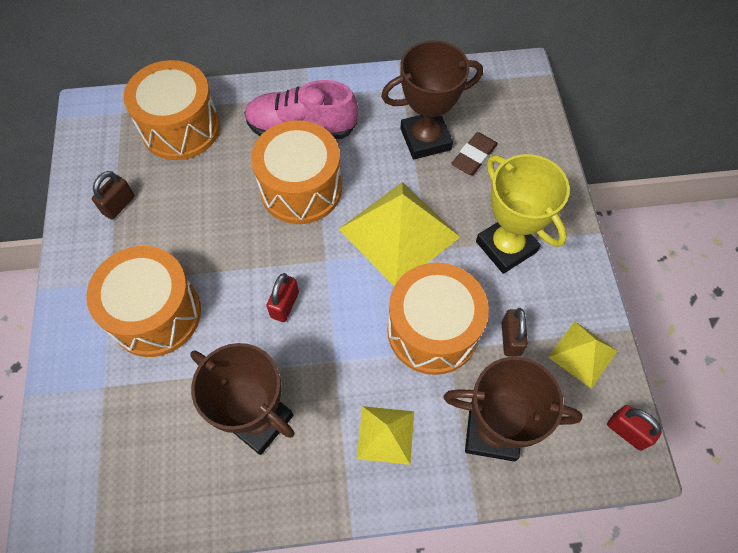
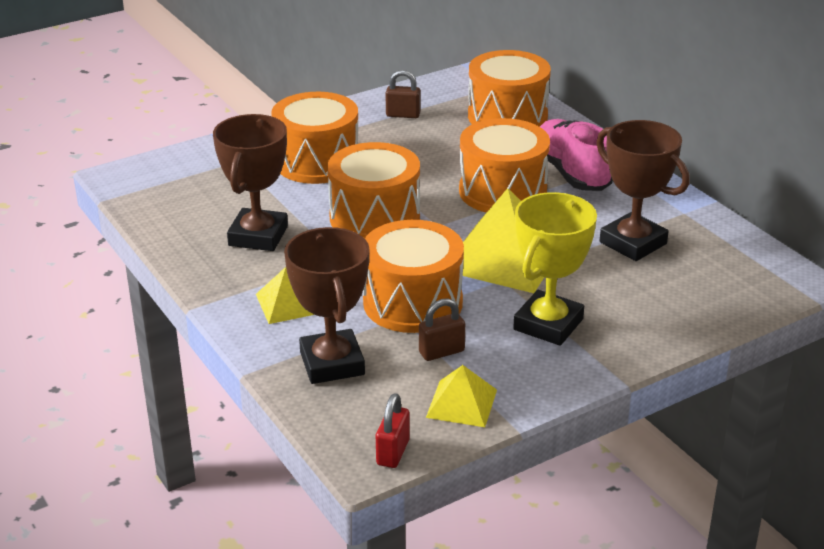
camera: 65 degrees right, 30 degrees down
red padlock [266,273,299,322] -> orange drum [327,142,420,238]
brown eraser [451,132,498,175] -> none

